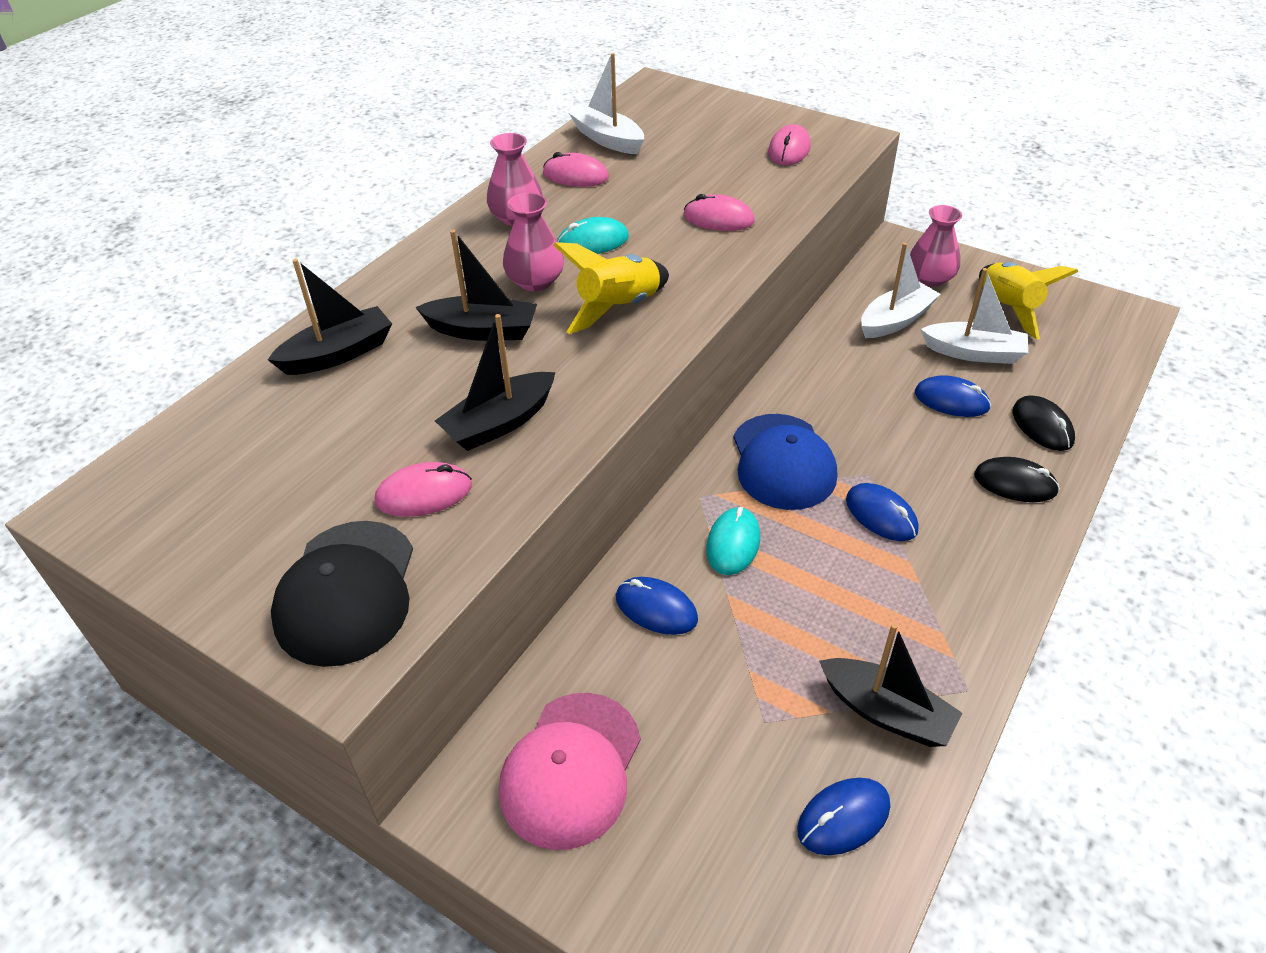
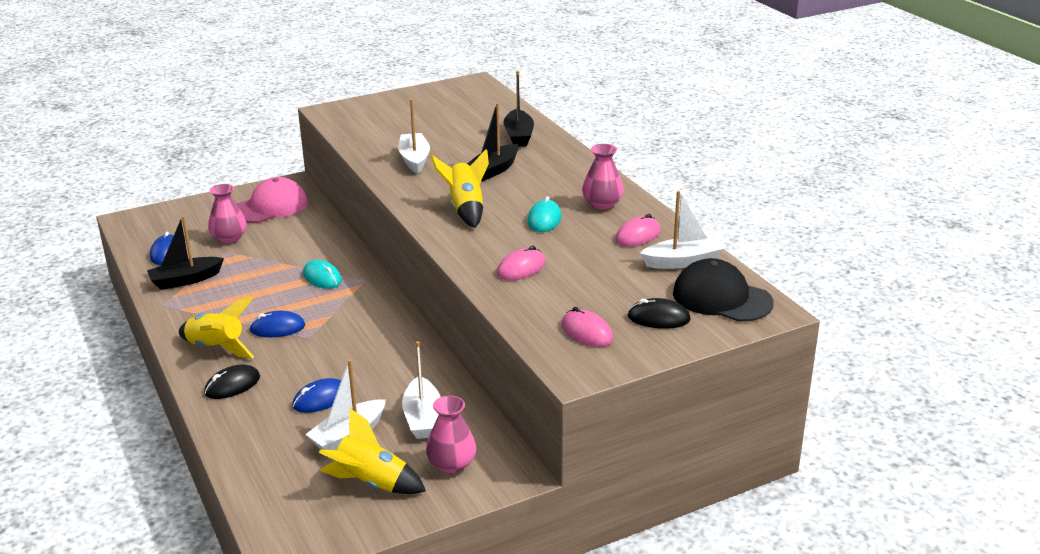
camera: 120 degrees right, 15 degrees down
black cap [271,521,413,667] -> black cap moved to [673,258,774,322]
pink mouse [374,462,472,517] -> none
black boat [435,314,556,451] -> white boat [398,99,430,174]
pink cap [499,693,641,850] -> pink cap turned 90 degrees clockwise [237,177,308,223]
pink vase [503,193,564,291] -> pink vase moved to [208,184,247,243]
blue mouse [616,577,698,635] -> none
blue cap [733,414,837,510] -> none
black mouse [1013,395,1075,451] -> black mouse moved to [628,298,691,329]
none -> yellow rocket [179,297,254,358]

